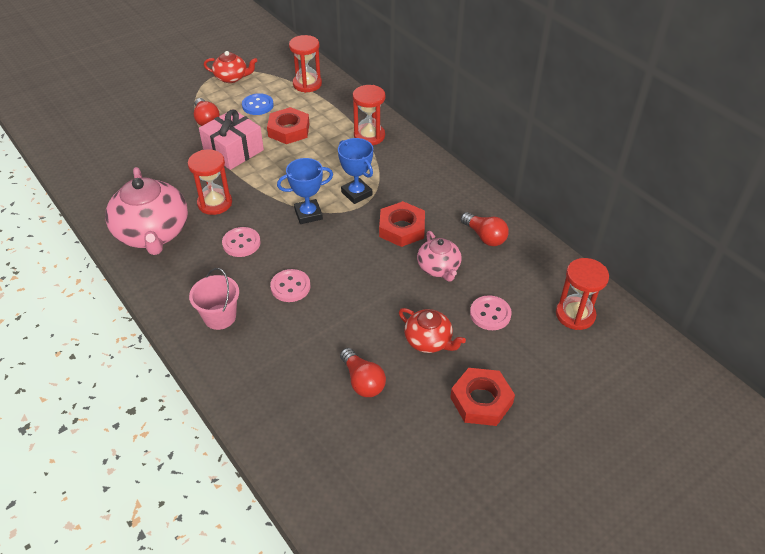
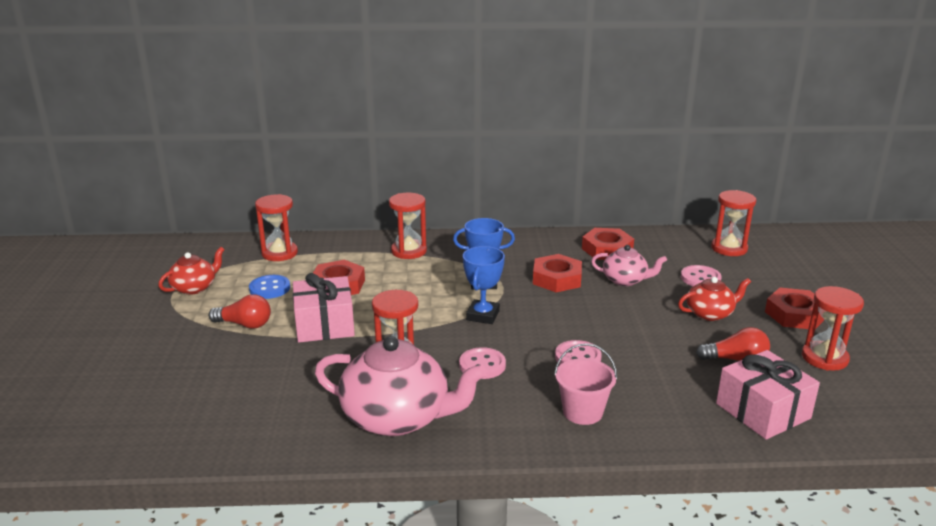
camera: 55 degrees left, 20 degrees down
red light bulb [461,212,509,246] -> red nut [582,228,634,260]
none -> pink gift [716,350,820,440]
none -> red hourglass [802,286,864,371]

